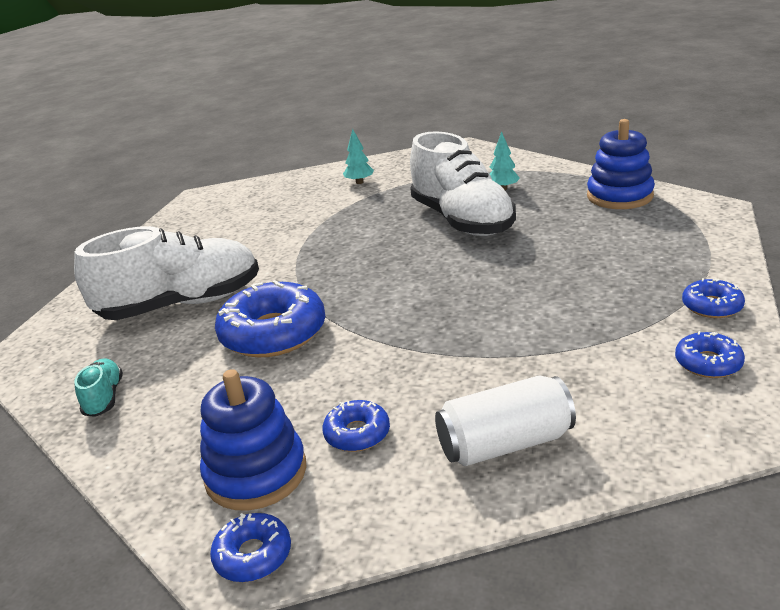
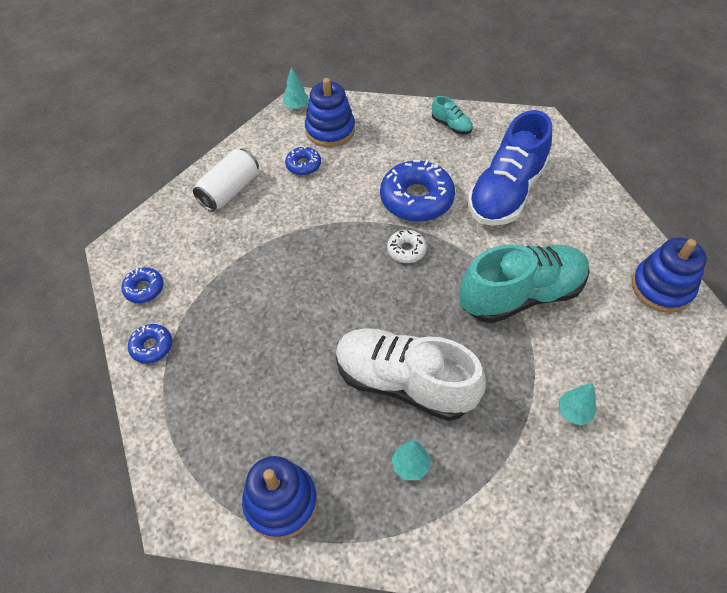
camera: 140 degrees right, 25 degrees up
white shoe [74,226,259,320] -> blue shoe [468,110,552,226]
blue donut [210,513,291,582] -> turquoise tree [283,67,309,109]
none -> white donut [387,230,427,263]
none -> turquoise shoe [459,244,590,324]
none -> blue stacking toy [632,237,707,313]

